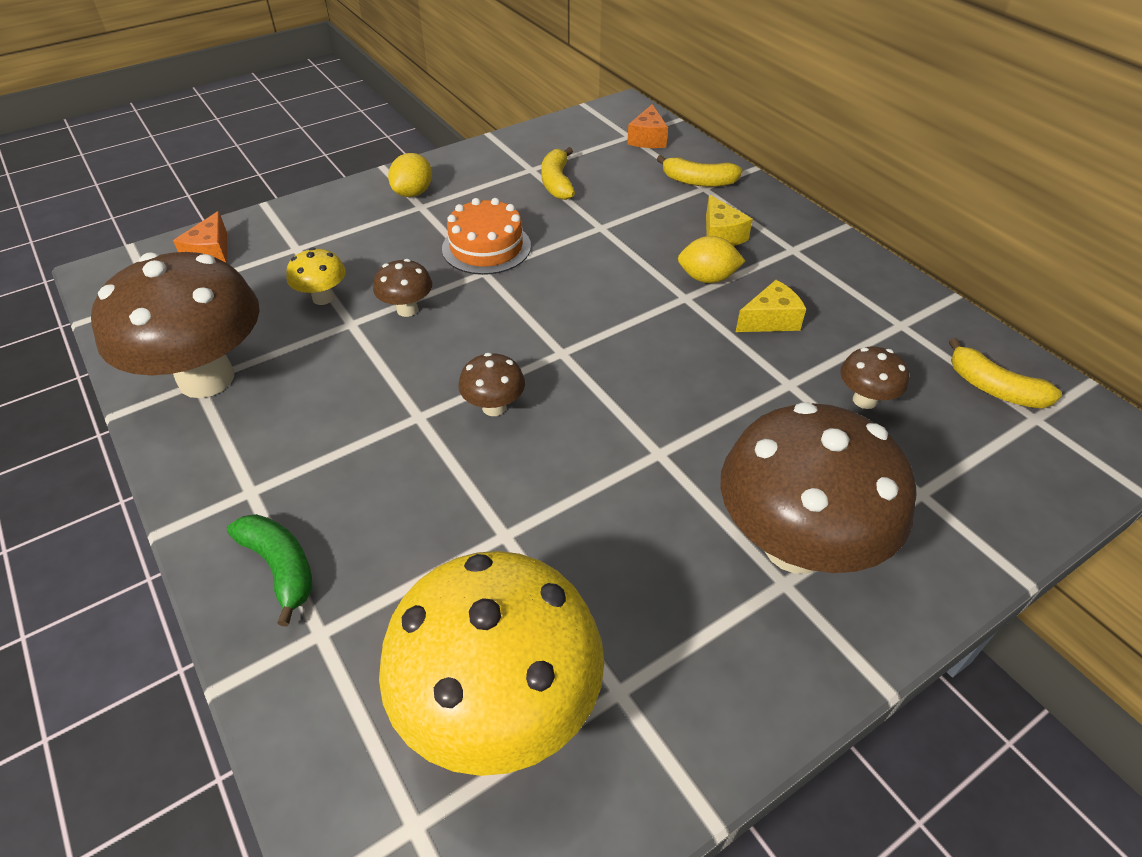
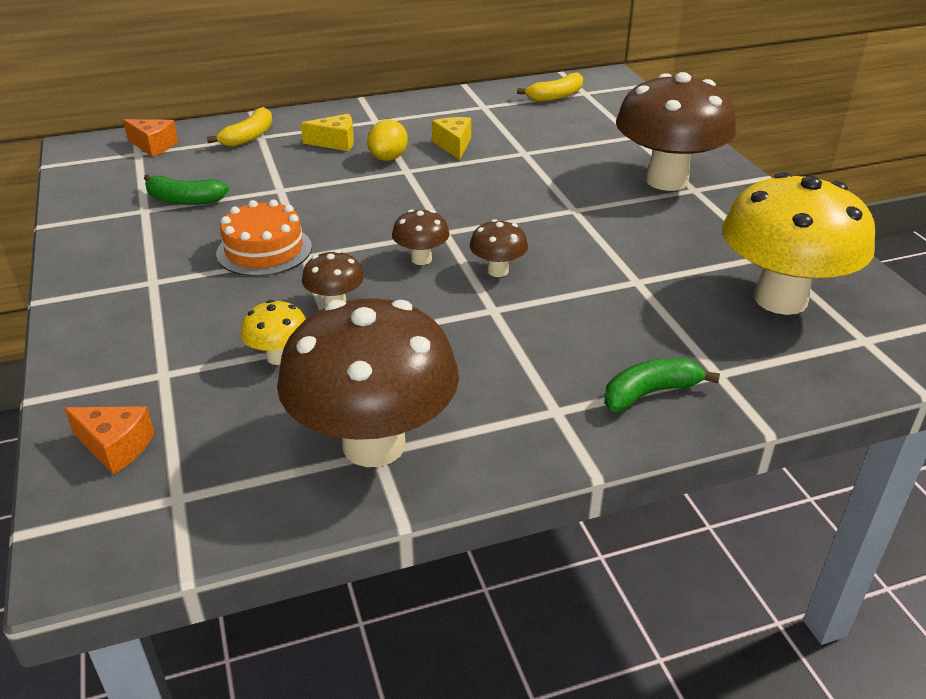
camera: 75 degrees left, 10 degrees down
yellow lemon [388,153,432,197] -> none
yellow banana [541,147,575,200] -> green banana [144,174,229,205]
brown mushroom [840,346,909,409] -> brown mushroom moved to [392,210,450,265]

